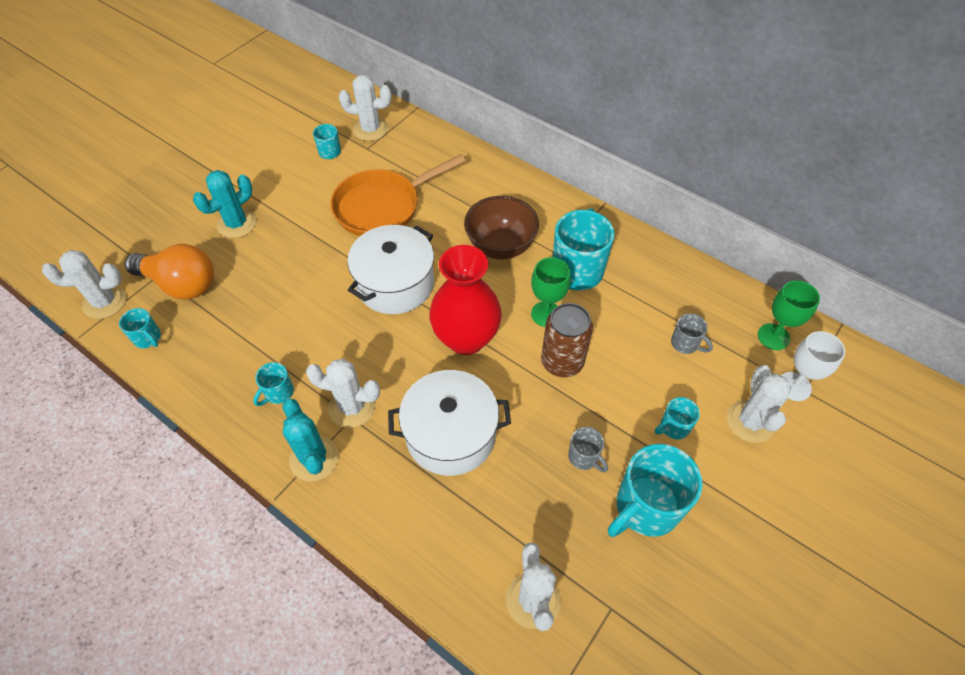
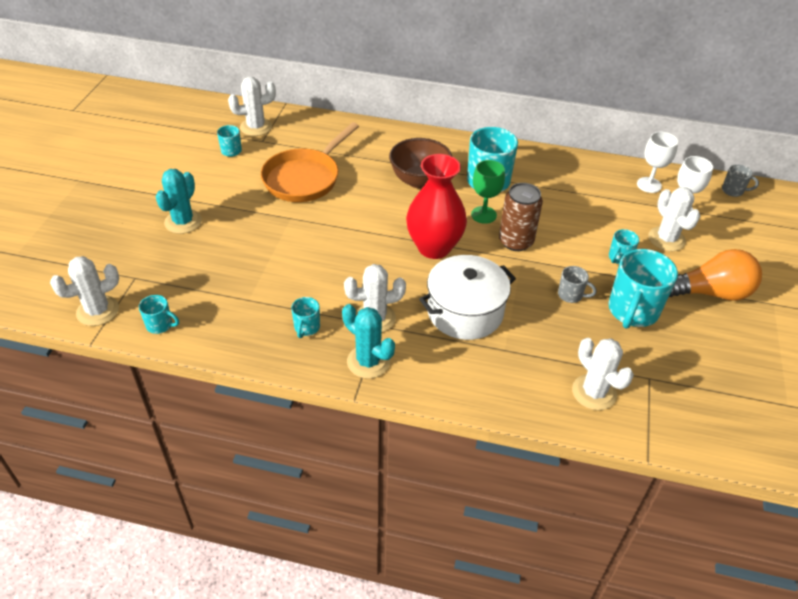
camera: 25 degrees left, 10 degrees down
orange light bulb [125,244,214,300] -> orange light bulb moved to [669,249,762,301]
white pot [347,225,434,314] -> none
grey mug [671,314,713,354] -> grey mug moved to [722,164,759,197]
green goblet [758,280,820,350] -> white goblet [637,132,678,193]

